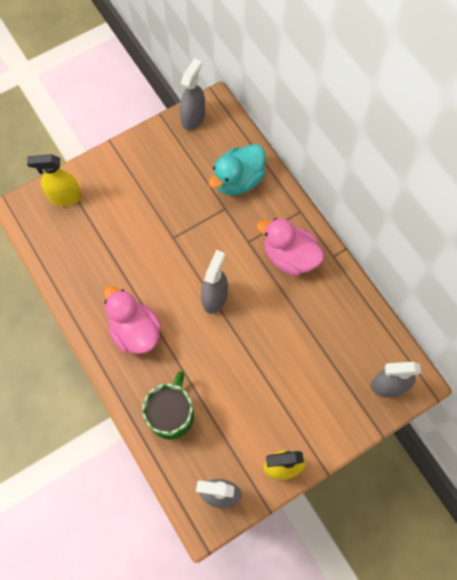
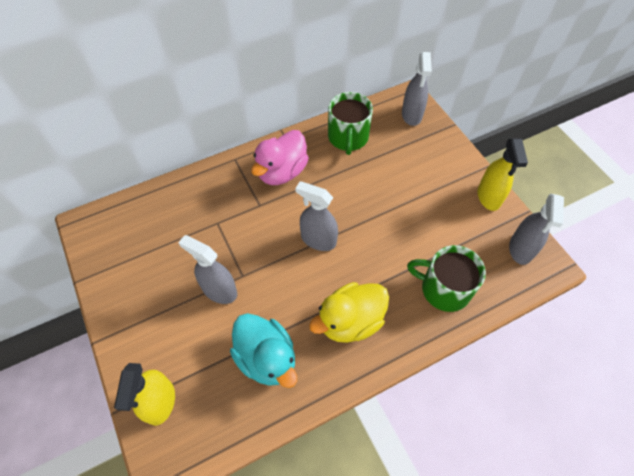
camera: 85 degrees left, 10 degrees down
pink duck [104,286,162,354] -> yellow duck [309,282,389,343]
grey spray bottle [180,58,205,130] -> grey spray bottle moved to [178,235,237,304]
turquoise duck [208,144,266,196] -> turquoise duck moved to [230,313,297,388]
none -> green mug [328,92,373,155]

